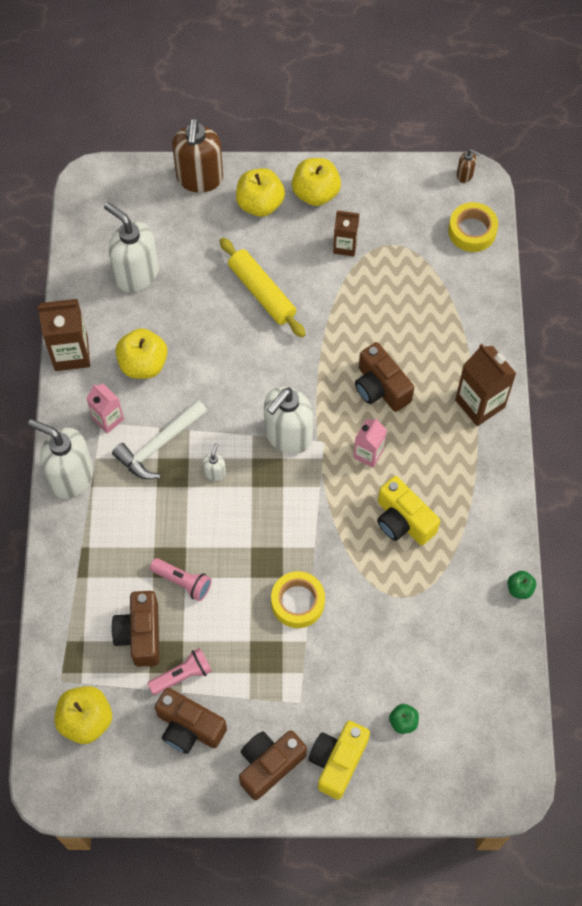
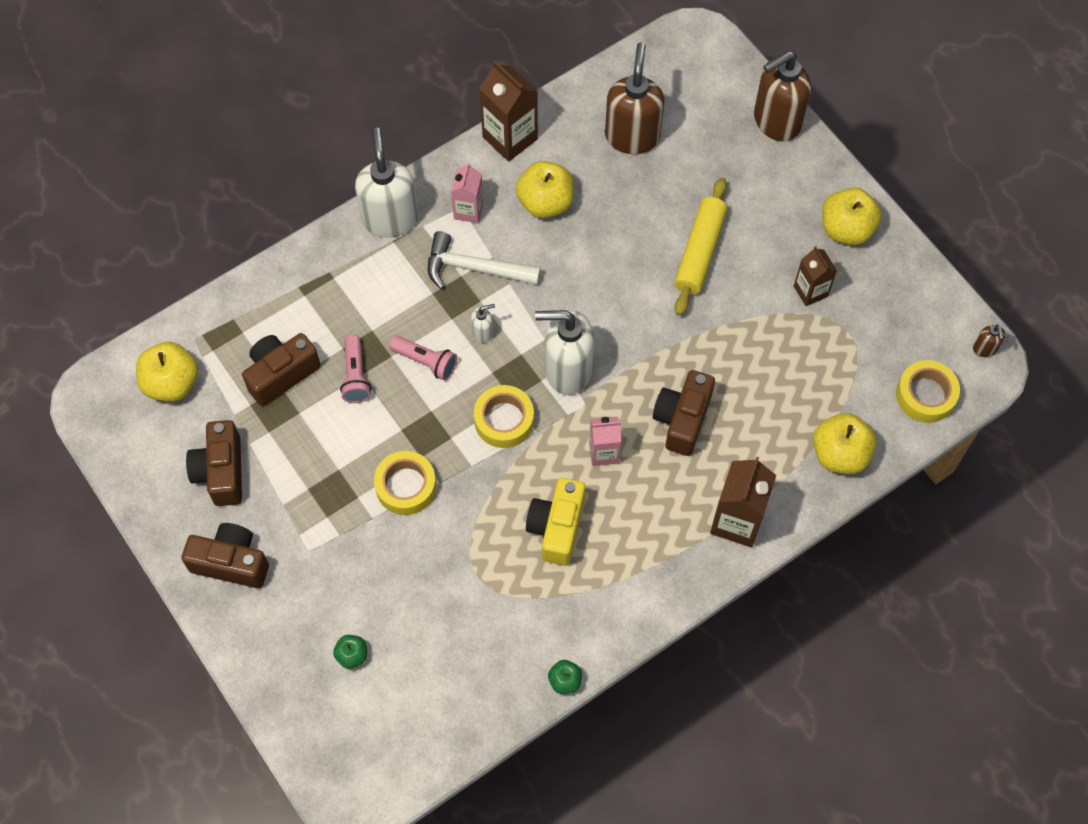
camera: 55 degrees right, 0 degrees up
white soap dispenser [104,202,159,292] -> brown soap dispenser [605,42,664,154]
pink flashlight [147,648,212,695] -> pink flashlight moved to [389,335,457,380]
yellow apple [236,168,285,217] -> yellow apple moved to [813,413,877,474]
yellow camera [308,721,370,800] -> none
none -> yellow tape [474,385,534,448]

